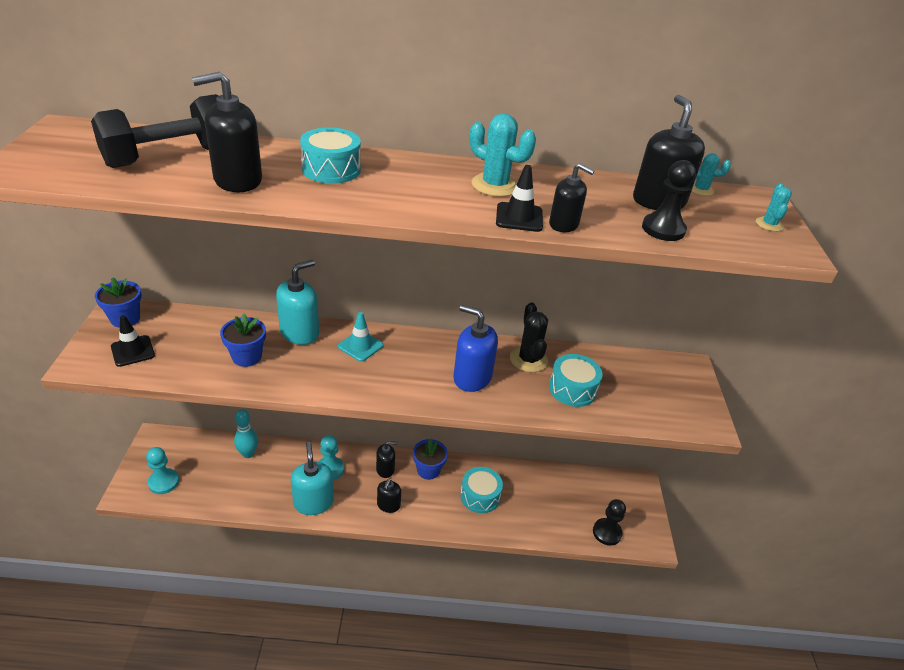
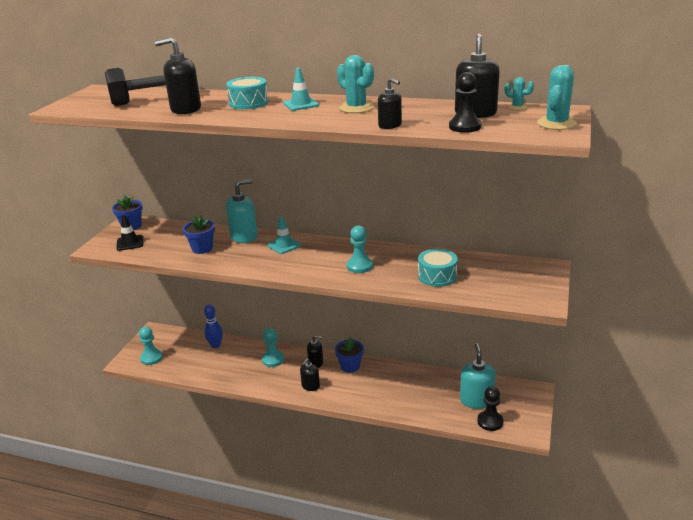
camera: 20 degrees right, 10 degrees down
turquoise bowling pin [234,409,258,458] -> blue bowling pin [204,305,223,348]
turquoise soap dispenser [291,442,334,515] -> turquoise soap dispenser moved to [460,343,496,409]
blue soap dispenser [453,305,498,392] -> turquoise pawn [347,226,373,273]
turquoise drum [460,467,503,513] -> none
black traffic cone [496,165,543,232] -> none
black cactus [510,302,548,372] -> none
turquoise cactus [756,183,792,232] -> turquoise cactus [537,65,577,130], size x1.81
none -> turquoise traffic cone [283,68,319,111]

